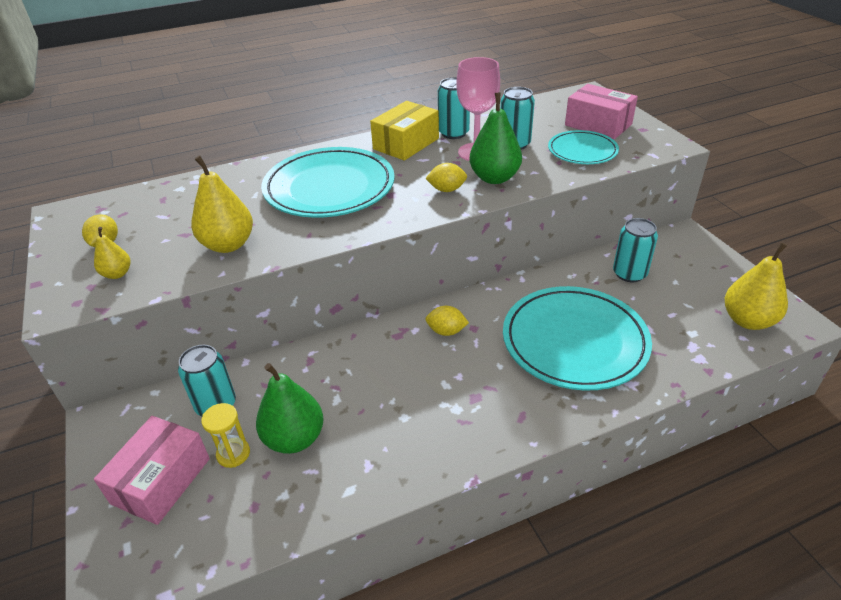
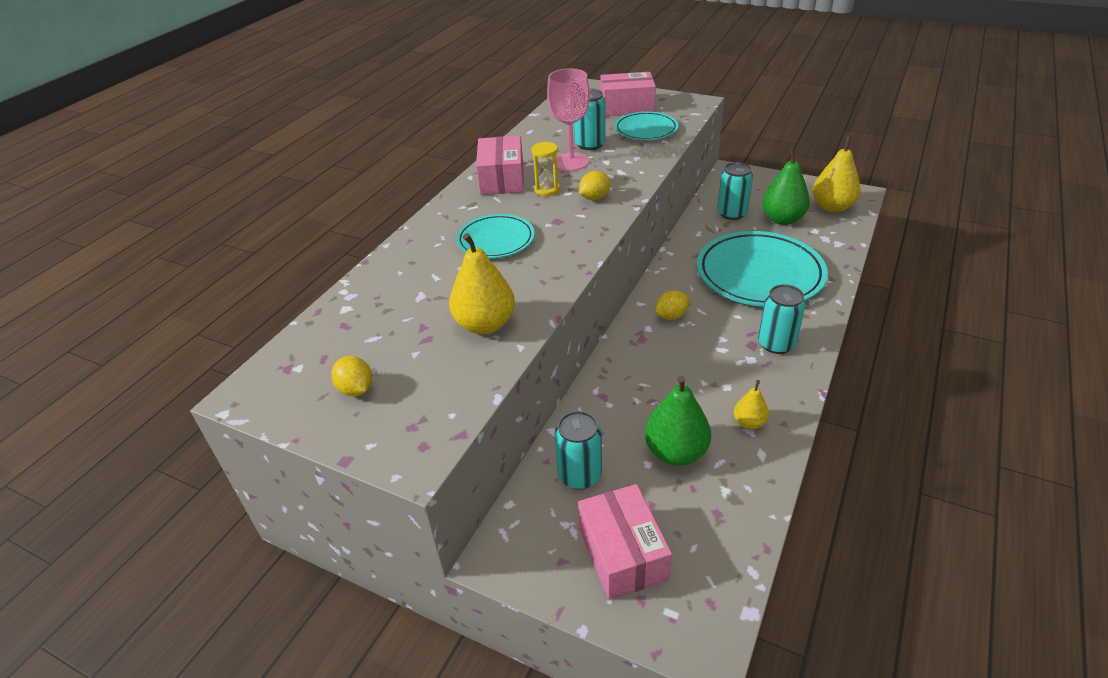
camera: 40 degrees left, 0 degrees up
yellow pear [94,227,130,279] -> yellow pear moved to [734,380,769,430]
yellow hourglass [201,403,250,468] -> yellow hourglass moved to [531,142,560,196]
turquoise plate [261,147,395,218] -> turquoise plate [456,214,535,258], size x0.56
yellow box [370,101,439,161] -> pink box [476,136,524,195]
turquoise can [438,77,470,139] -> turquoise can moved to [758,284,806,354]
green pear [469,92,522,184] -> green pear moved to [762,147,810,225]

